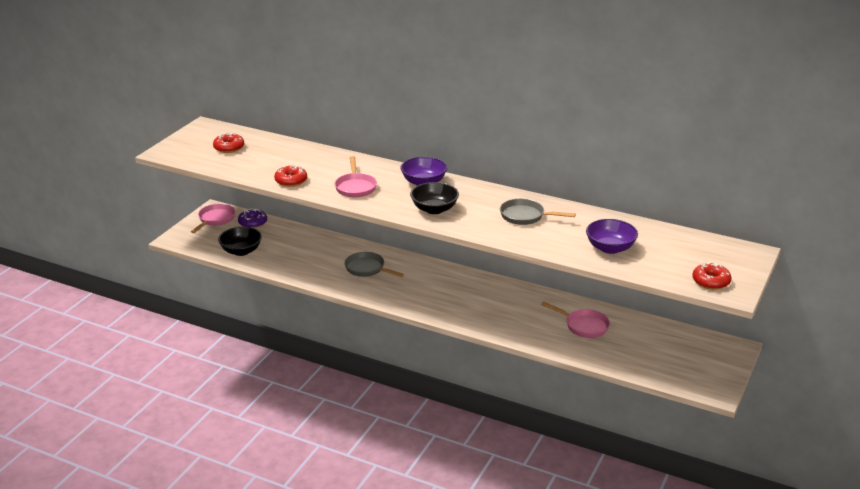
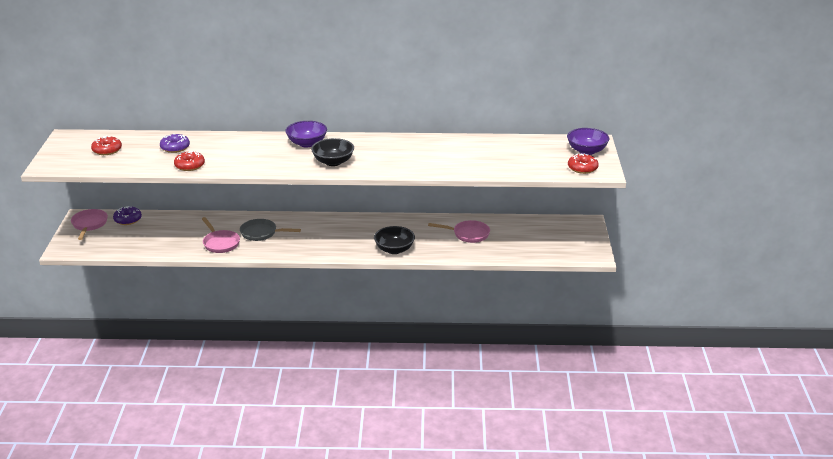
camera: 25 degrees left, 0 degrees up
black bowl [218,227,262,256] -> black bowl moved to [374,226,415,254]
pink pan [334,156,377,198] -> pink pan moved to [202,217,240,253]
grey pan [500,199,576,225] -> none
purple bowl [586,219,638,254] -> purple bowl moved to [567,128,609,155]
none -> purple donut [160,134,190,153]

